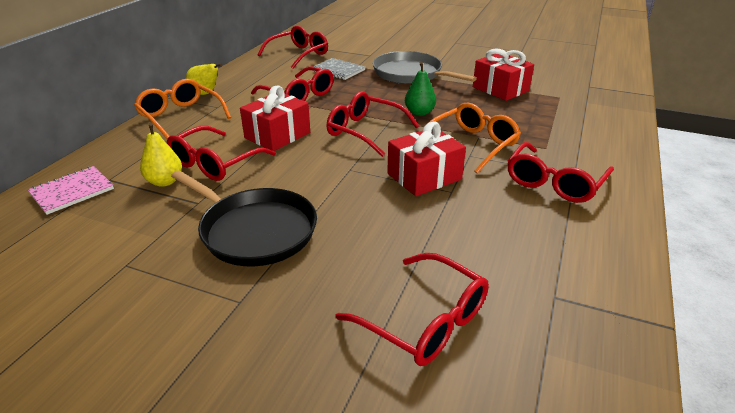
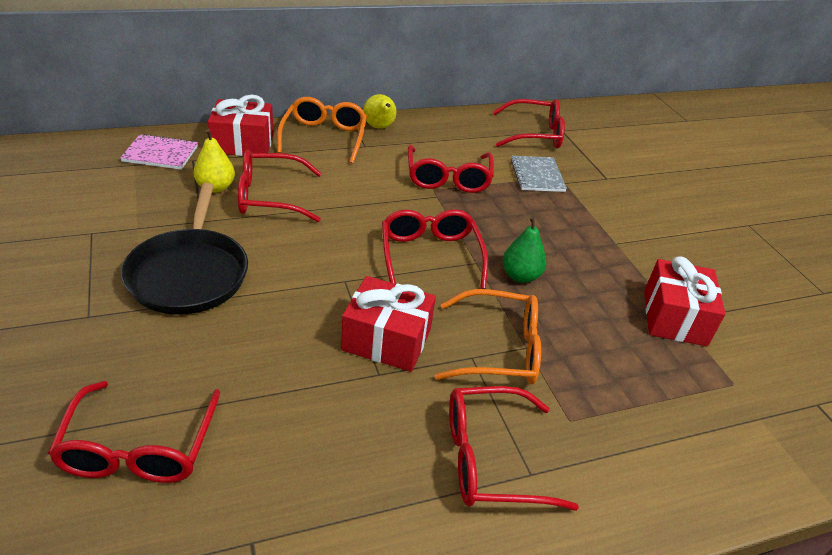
camera: 45 degrees right, 5 degrees up
red gift [240,85,310,151] -> red gift moved to [208,95,274,156]
grey pan [372,51,477,84] -> none

